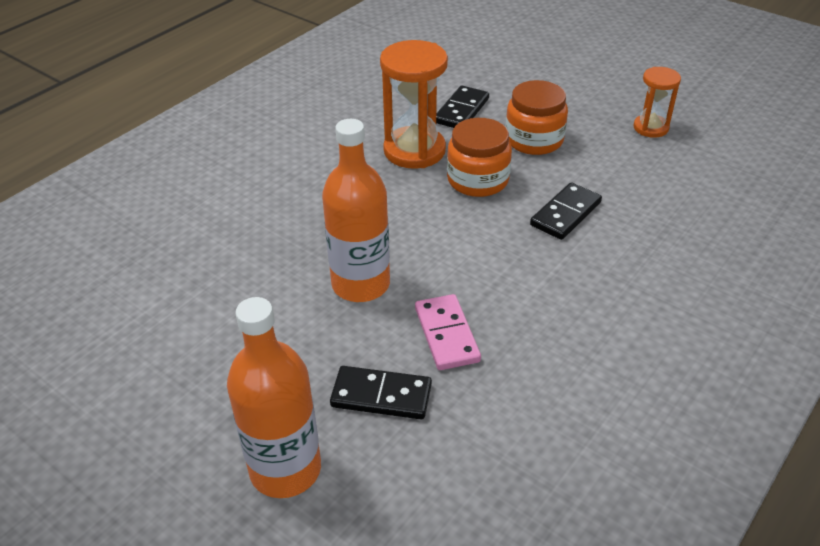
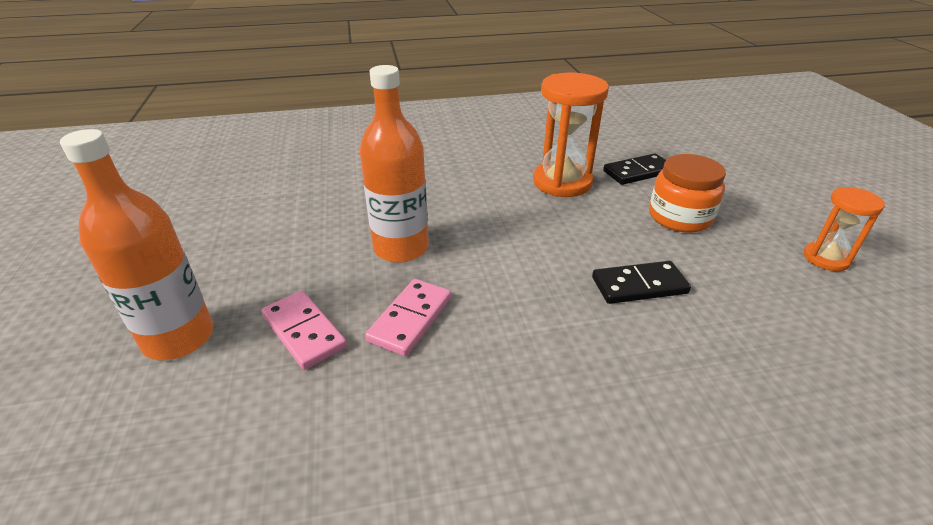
camera: 40 degrees right, 5 degrees down
black domino [330,366,432,419] -> pink domino [261,291,347,370]
orange jar [447,118,512,197] -> none

